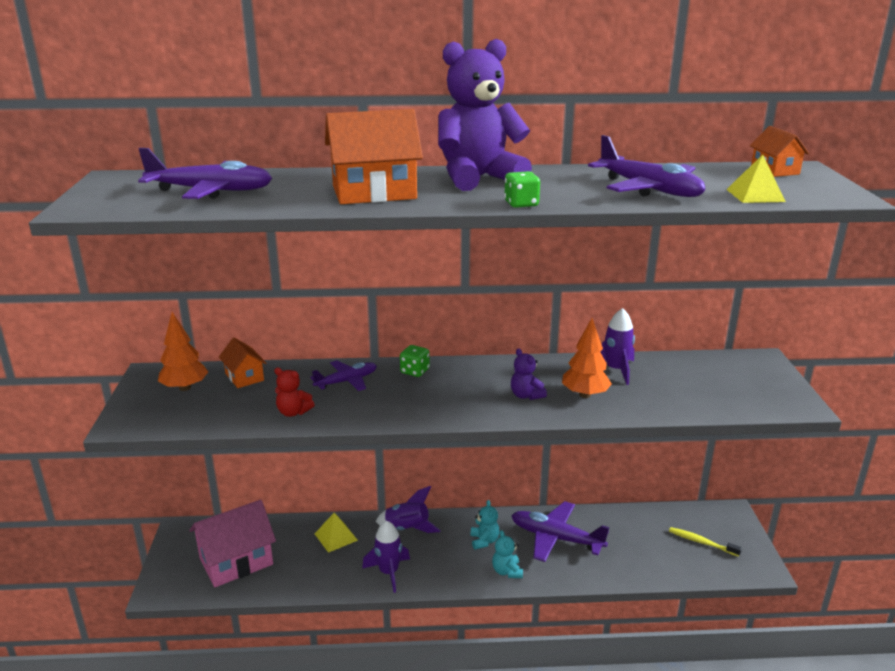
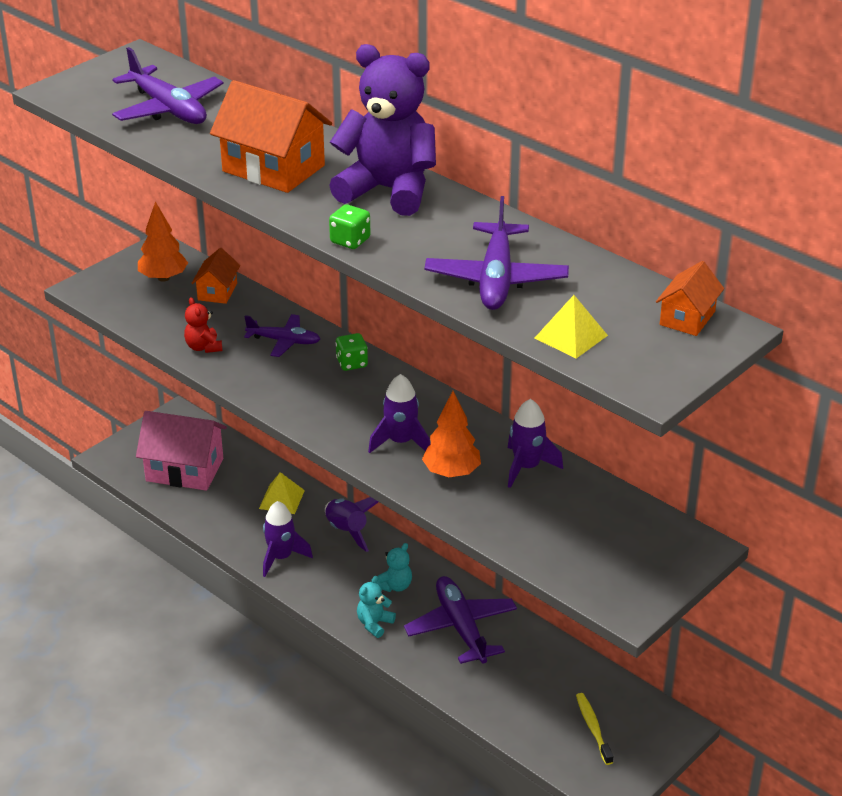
camera: 45 degrees right, 10 degrees up
purple teddy bear [511,348,547,400] -> purple rocket [368,374,430,453]

